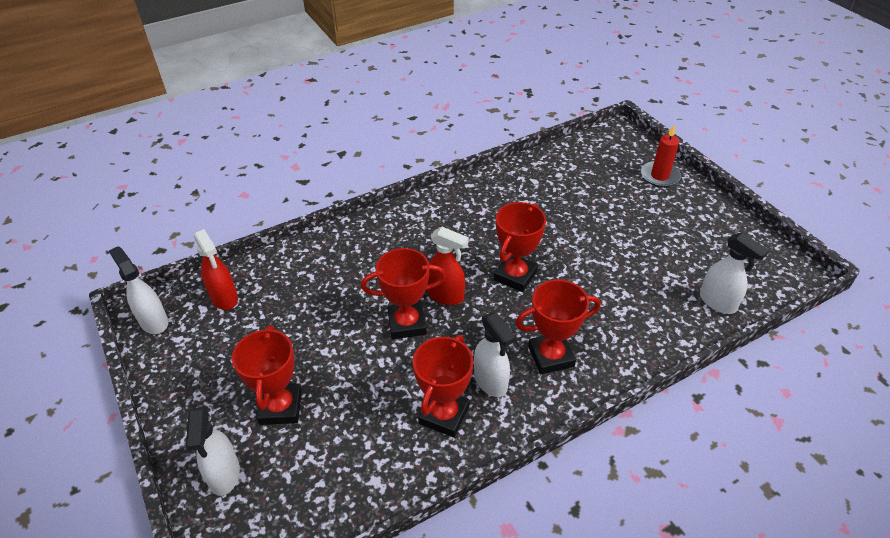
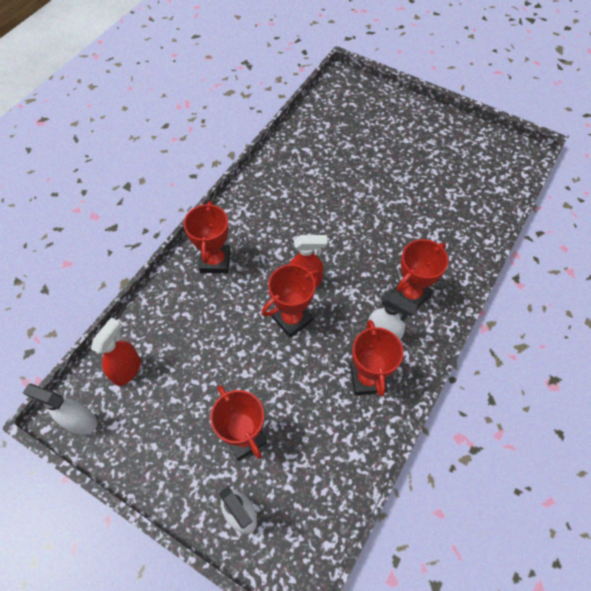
camera: 30 degrees left, 15 degrees up
red spray bottle [194,229,238,310] -> red spray bottle turned 90 degrees counterclockwise [91,317,141,386]
red trophy [494,202,546,292] -> red trophy moved to [184,201,231,274]
red candle [641,125,681,187] -> none
white spray bottle [700,233,769,314] -> none

